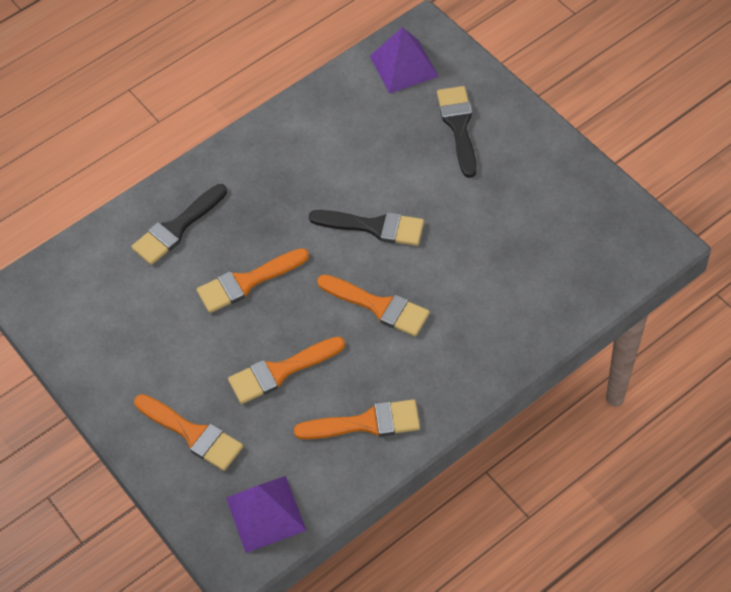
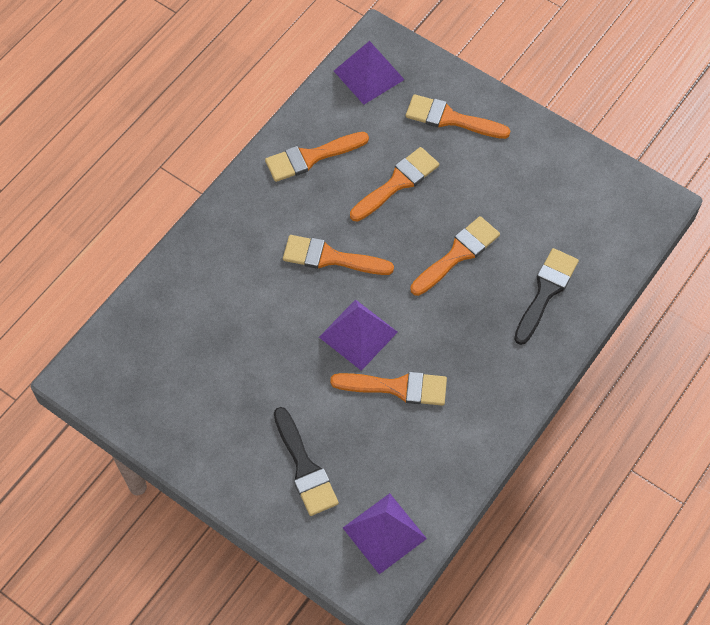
camera: 160 degrees right, 5 degrees up
black brush [309,210,424,246] -> purple pyramid [319,299,398,371]
none -> orange brush [330,372,447,406]

